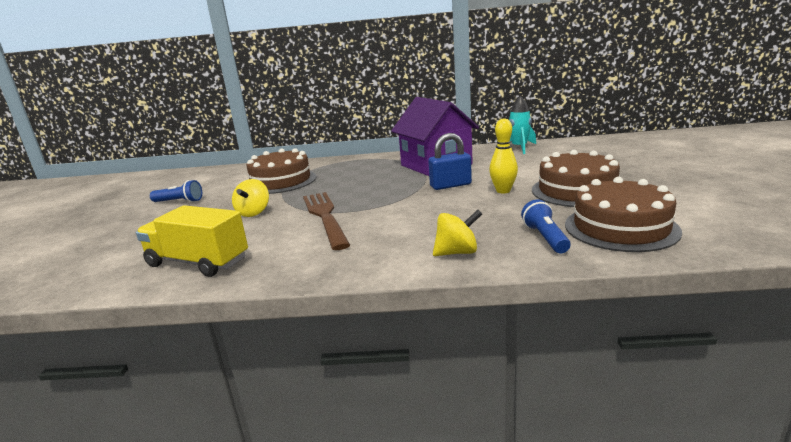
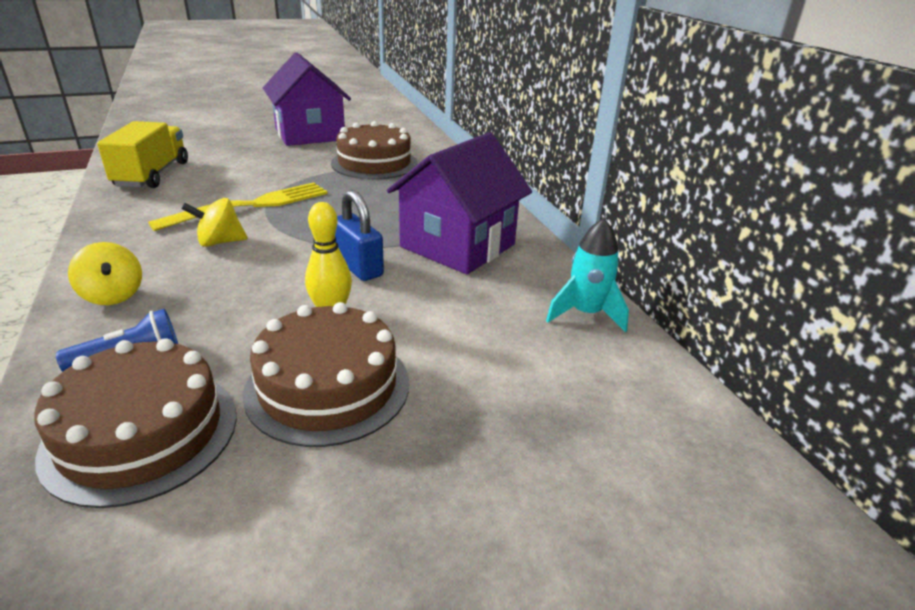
camera: 65 degrees right, 10 degrees up
blue flashlight [150,180,202,202] -> purple house [263,52,351,146]
yellow spinning top [232,179,269,217] -> yellow spinning top moved to [181,198,248,247]
brown fork [303,192,350,250] -> yellow fork [148,182,328,231]

